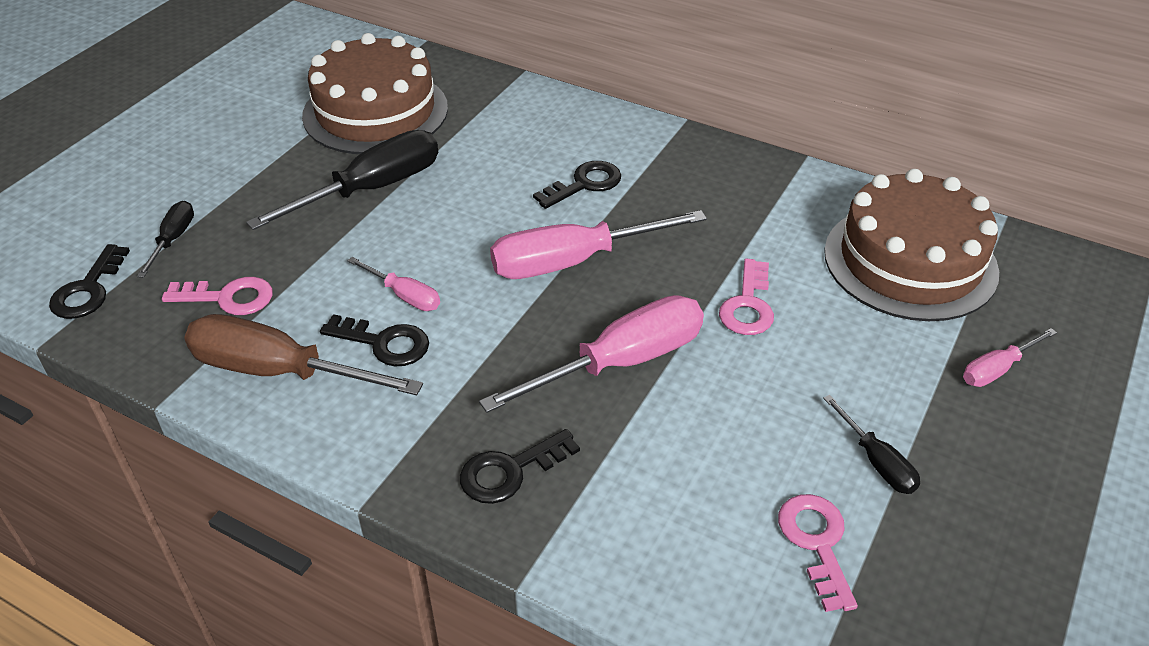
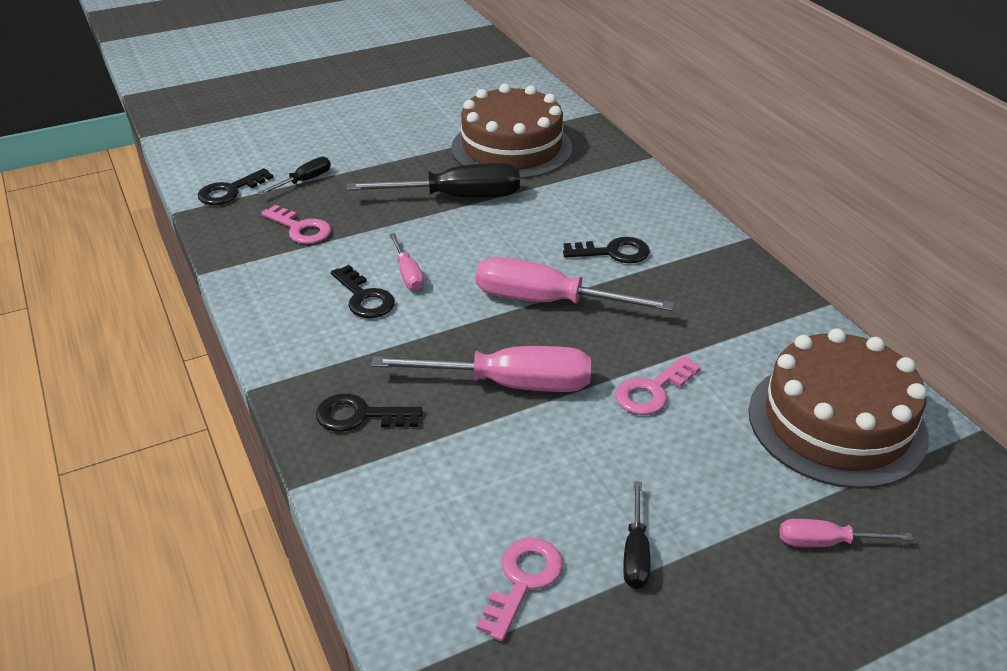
camera: 35 degrees right, 5 degrees down
brown screwdriver [184,314,423,395] -> none

